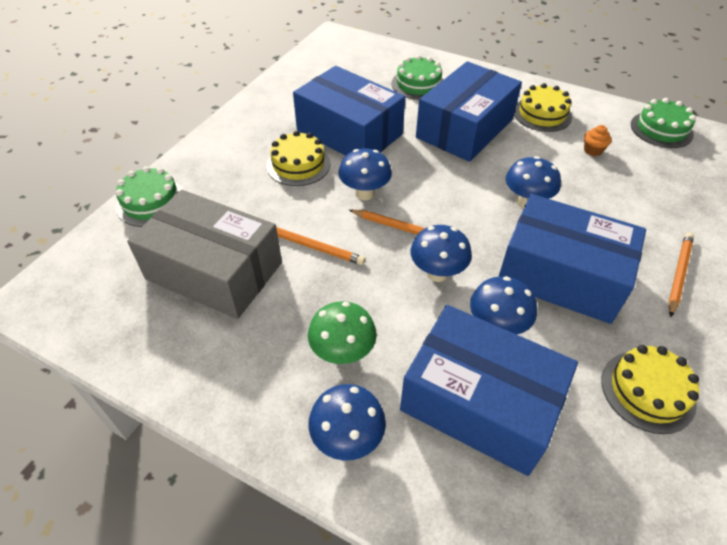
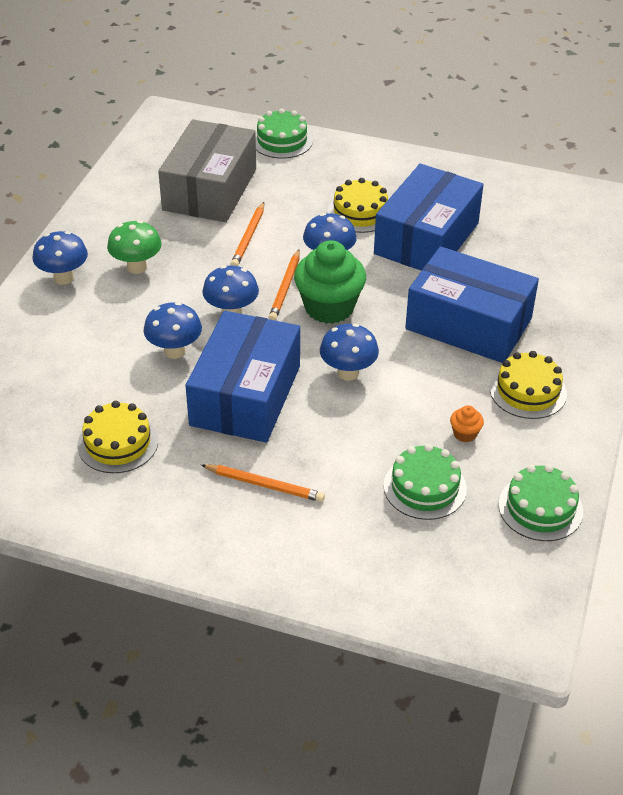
camera: 80 degrees right, 5 degrees down
green cake [392,55,444,100] -> green cake moved to [384,444,467,520]
blue box [400,305,578,476] -> none
none -> green cupcake [294,240,366,324]

